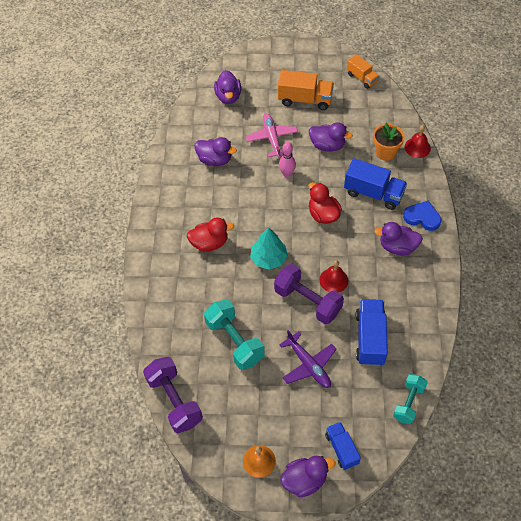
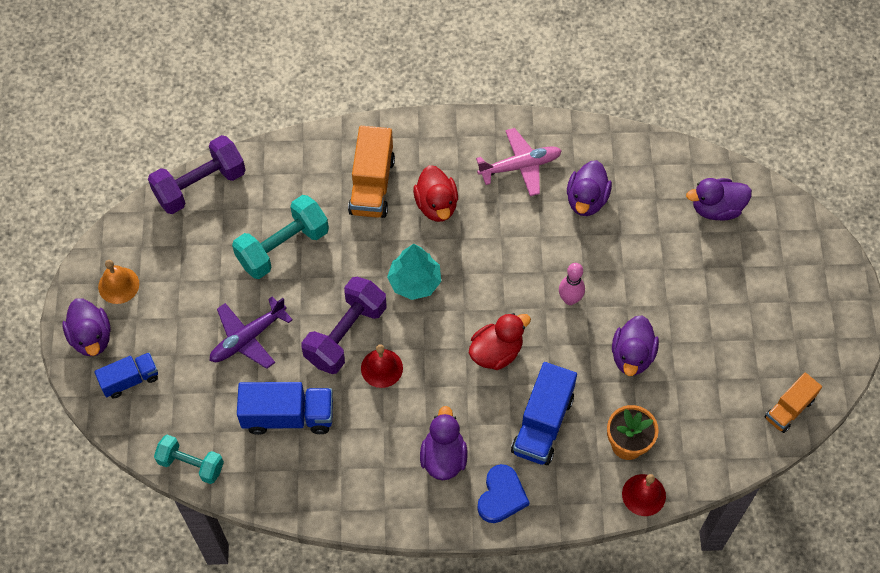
camera: 85 degrees right, 5 degrees up
pink plane [246,113,298,158] -> pink plane moved to [476,128,562,196]
orange truck [278,70,334,110] -> orange truck moved to [348,126,395,218]

